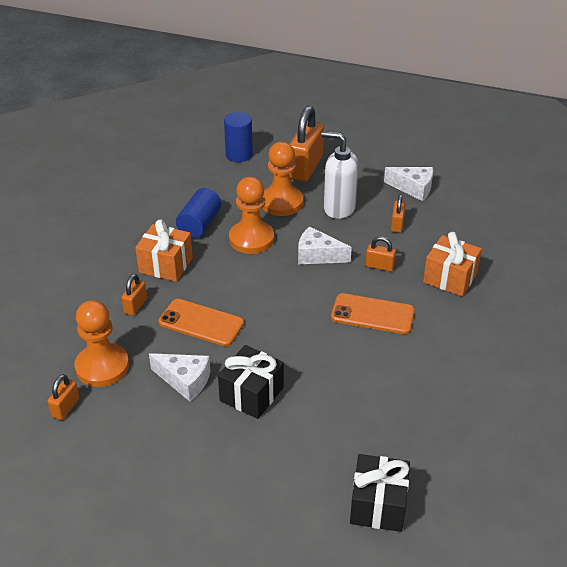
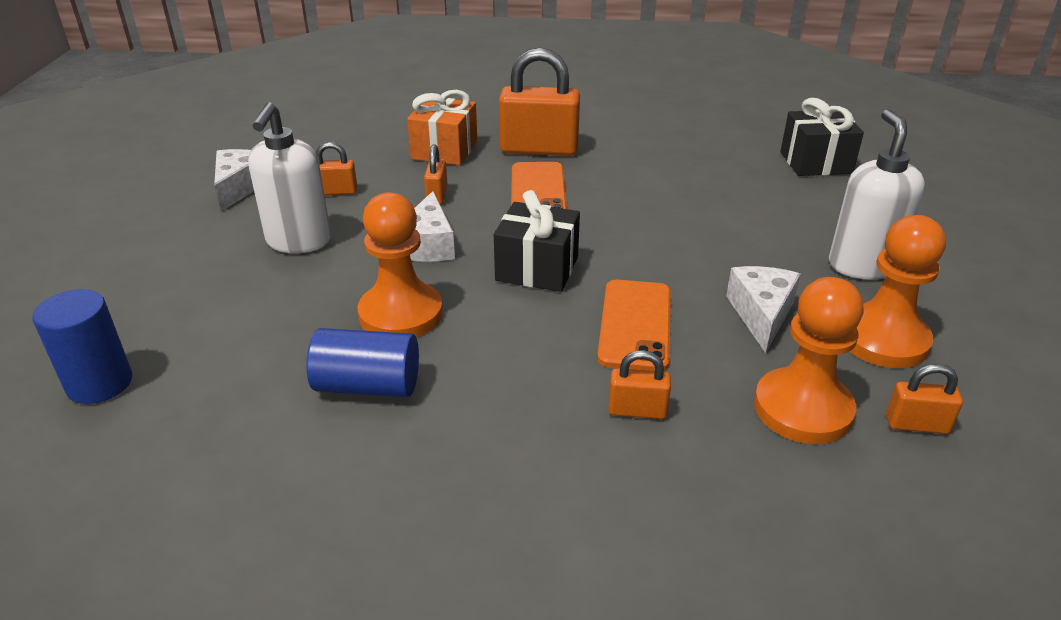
camera: 105 degrees left, 5 degrees down
orange gift [135,219,193,282] -> none
black gift [218,345,284,419] -> black gift moved to [494,190,580,292]
orange pawn [262,142,303,216] -> orange pawn moved to [850,215,946,368]
orange padlock [290,106,324,182] -> orange padlock moved to [499,48,580,156]
none -> white soap dispenser [829,109,925,280]

